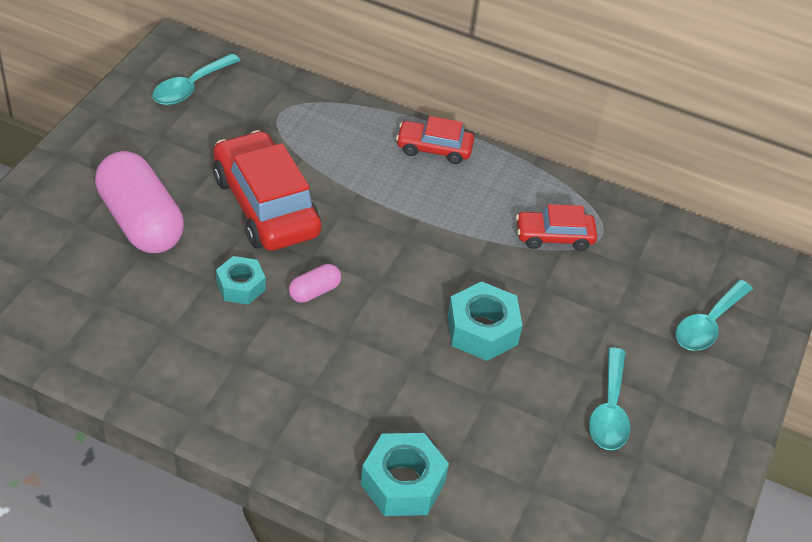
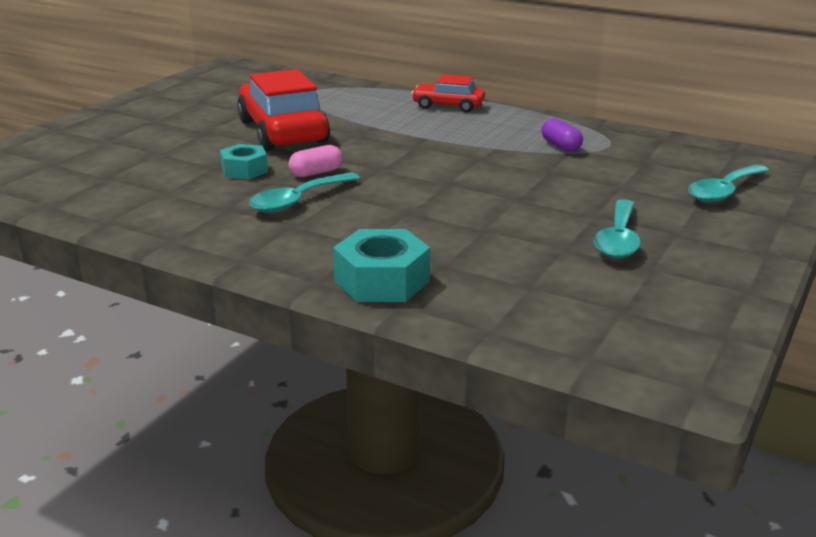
camera: 10 degrees right, 20 degrees down
pink capsule [95,151,184,253] -> none
turquoise spoon [152,53,241,105] -> turquoise spoon moved to [249,172,360,213]
turquoise nut [448,281,522,361] -> none
red car [516,204,597,251] -> purple capsule [541,118,583,152]

